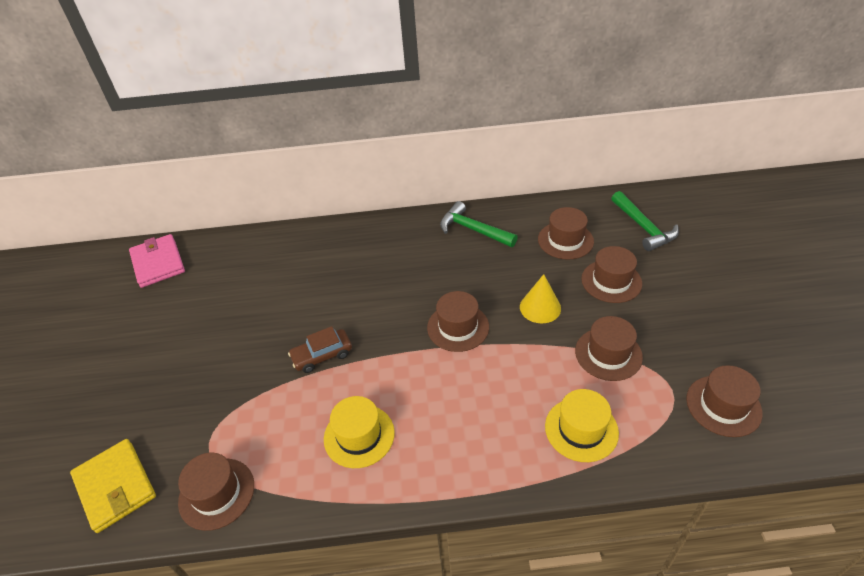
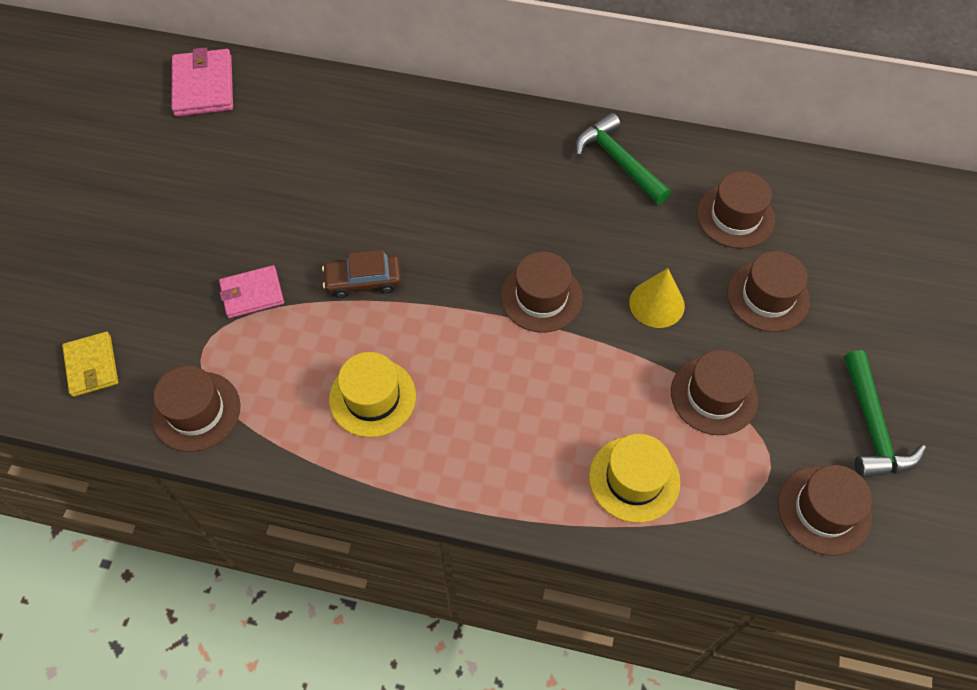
camera: 15 degrees right, 15 degrees up
yellow wallet [70,439,156,533] -> yellow wallet [62,332,118,397], size x0.67
green hammer [611,191,679,251] -> green hammer moved to [844,350,926,478]
none -> pink wallet [219,265,284,318]

